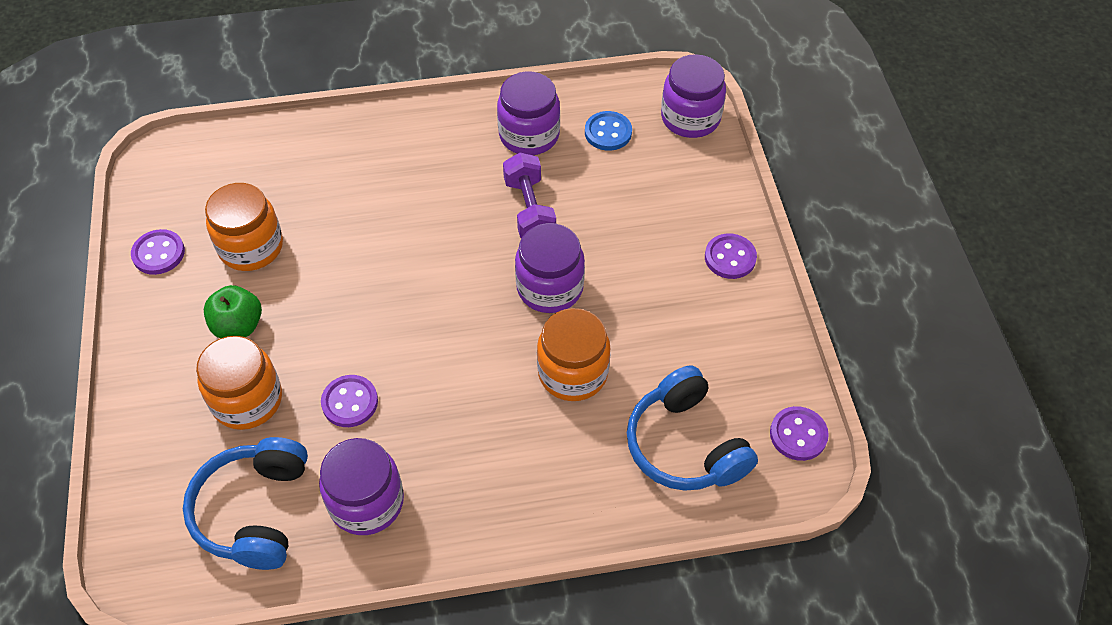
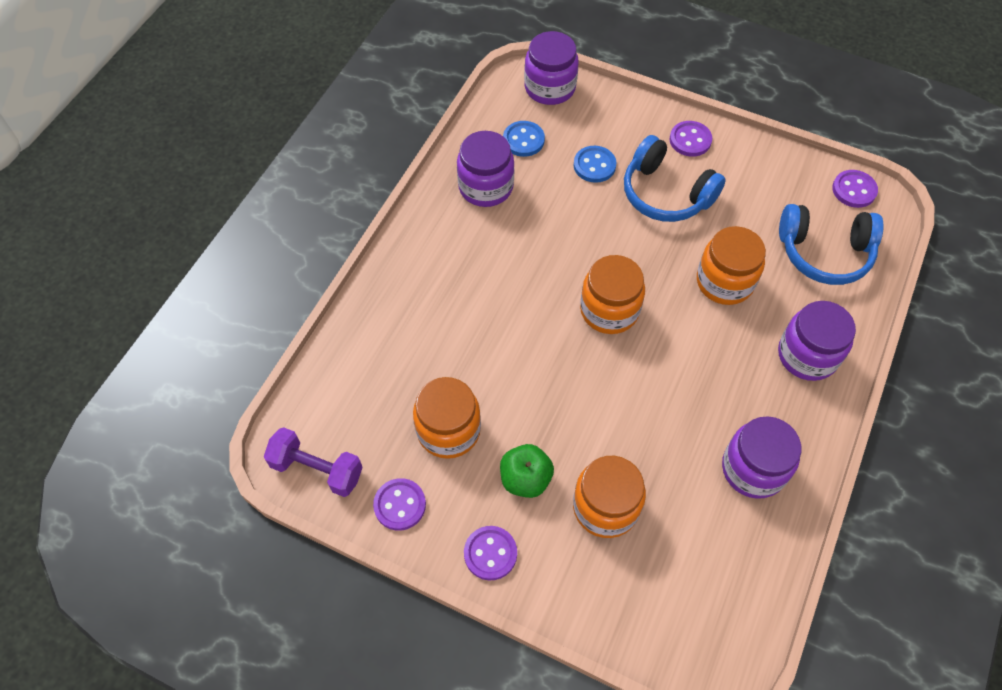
camera: 55 degrees left, 5 degrees up
blue headphones [183,437,308,570] -> blue headphones moved to [624,135,726,222]
purple button [321,375,378,427] -> purple button moved to [464,526,517,580]
purple dumbbell [503,152,556,238] -> purple dumbbell moved to [264,427,363,497]
purple jar [515,223,585,313] -> purple jar moved to [778,301,856,381]
none -> blue button [574,146,616,183]
none -> orange jar [580,255,645,334]

